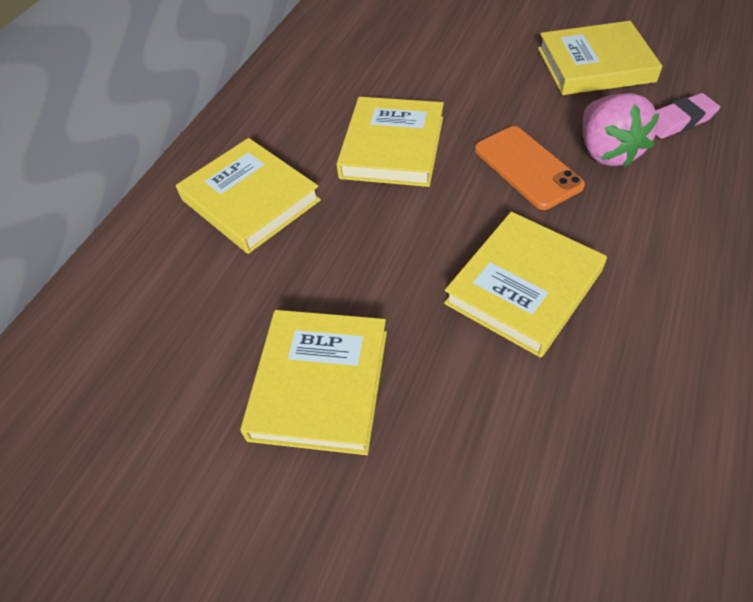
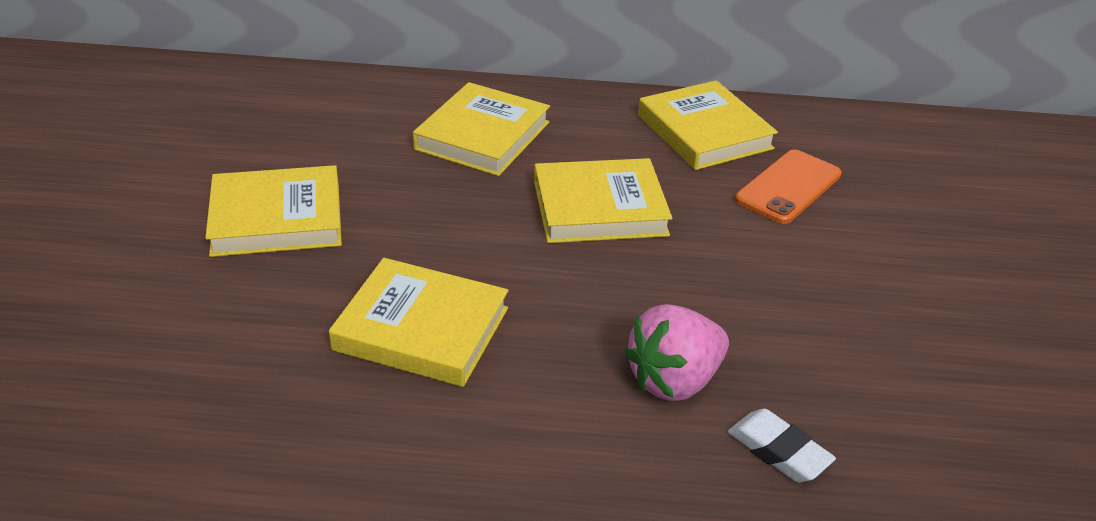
camera: 65 degrees right, 15 degrees down
orange phone [475,126,585,210] -> orange phone moved to [735,149,842,224]
yellow book [538,21,663,95] -> yellow book moved to [638,80,778,170]
pink eraser [656,93,720,139] -> white eraser [728,409,836,482]

